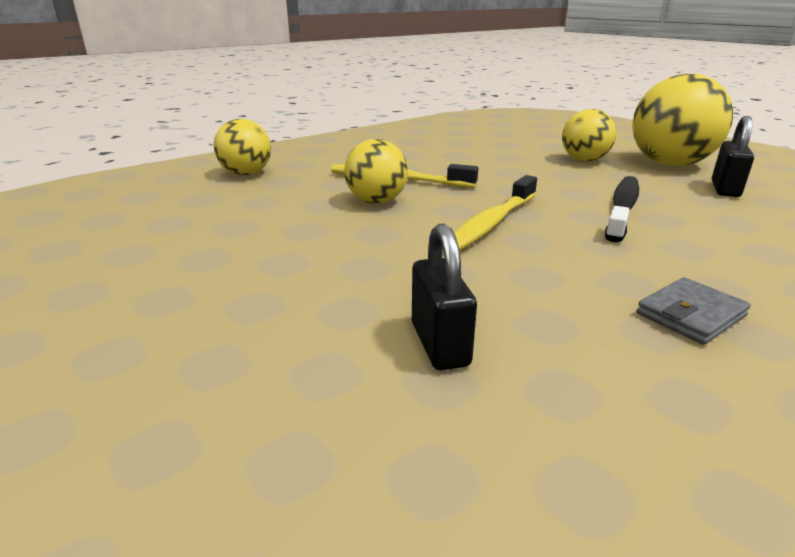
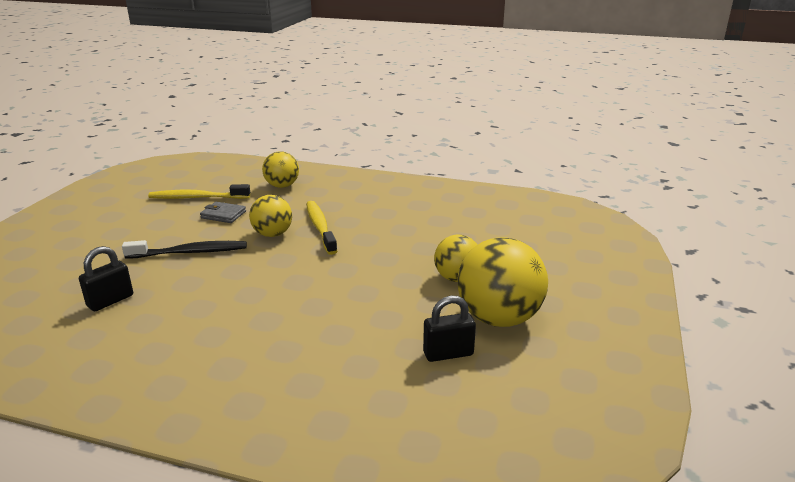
camera: 55 degrees right, 0 degrees up
yellow toothbrush [442,175,537,251] -> yellow toothbrush moved to [148,184,250,199]
black toothbrush [605,176,639,242] -> black toothbrush moved to [122,240,247,259]
grey wallet [637,277,751,345] -> grey wallet moved to [200,202,246,223]

